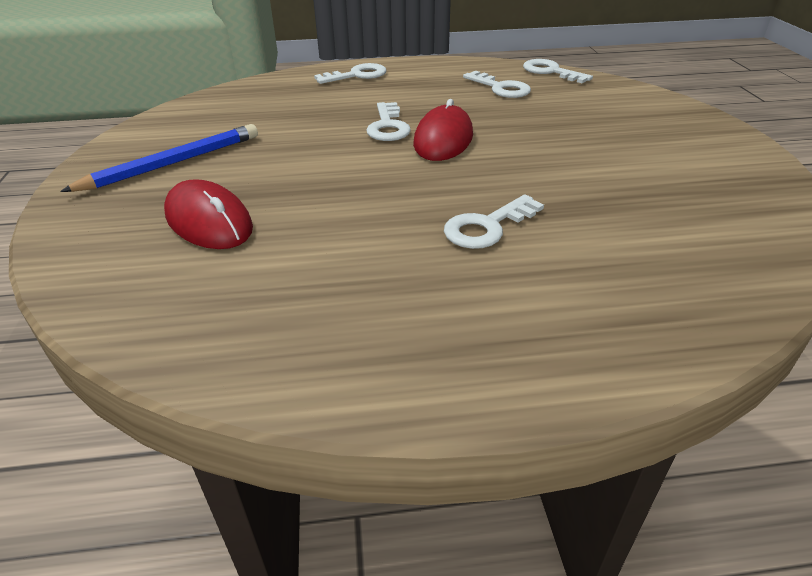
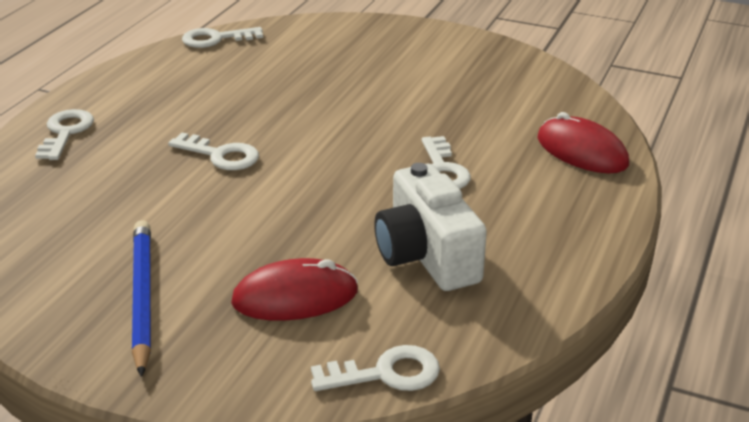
camera: 60 degrees left, 5 degrees down
red mouse [413,99,473,161] -> red mouse moved to [537,112,629,173]
white key [463,71,531,98] -> white key moved to [311,345,440,391]
none -> white camera [374,163,487,291]

